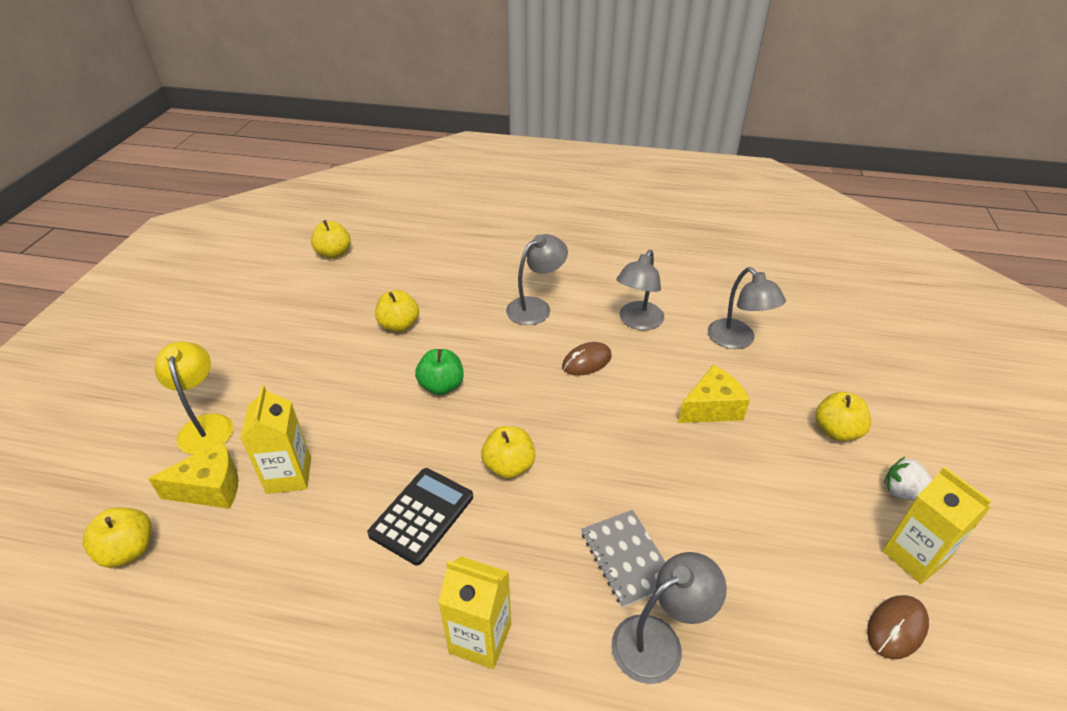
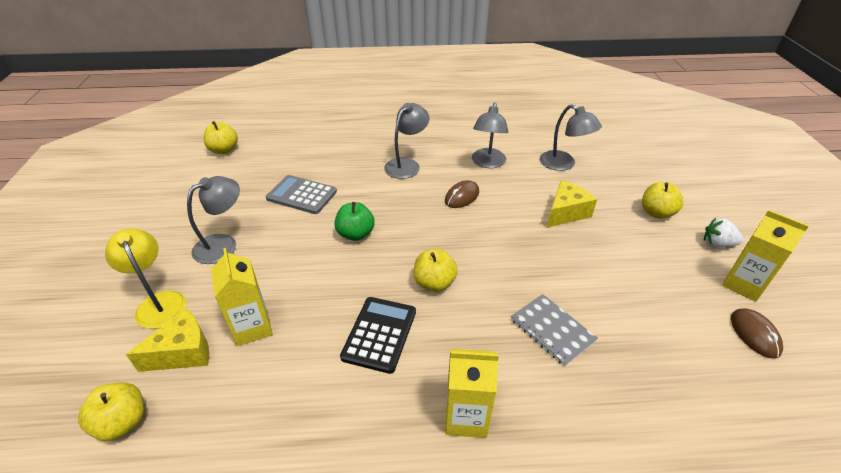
camera: 15 degrees left, 0 degrees up
yellow apple [375,290,419,332] -> grey calculator [266,175,337,214]
grey lamp [611,552,727,684] -> grey lamp moved to [187,176,240,264]
brown mouse [867,595,929,659] -> brown mouse turned 45 degrees counterclockwise [731,308,783,358]

